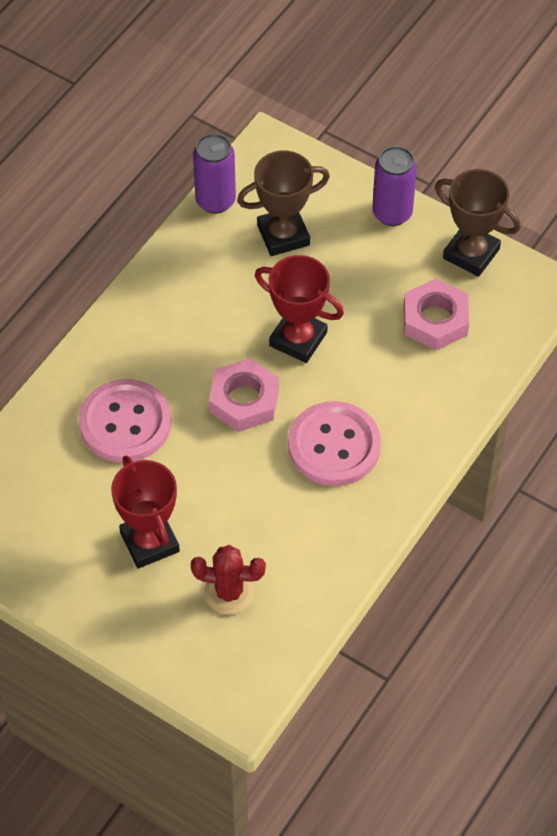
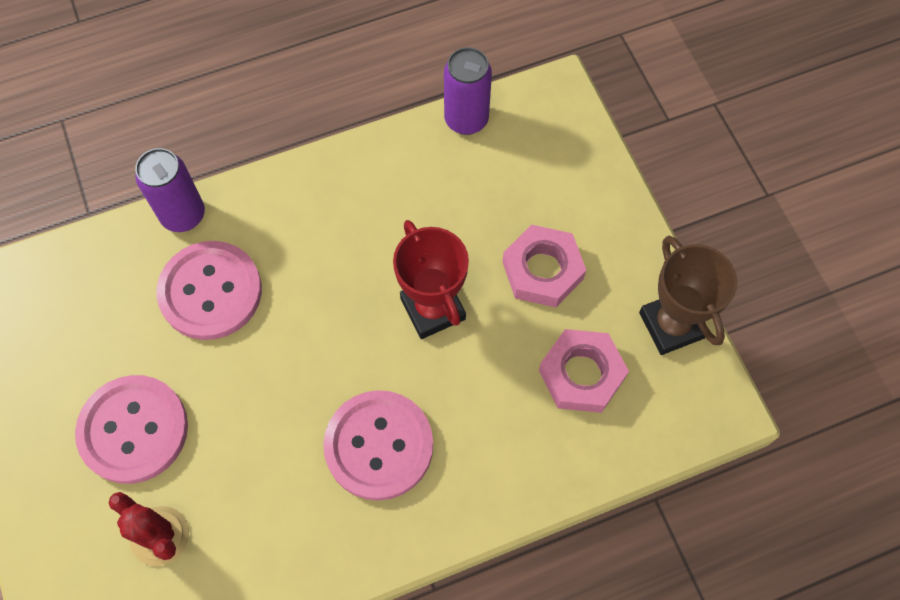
camera: 35 degrees right, 10 degrees up
red trophy [111,456,180,568] -> pink button [75,375,188,484]
pink nut [209,358,279,432] -> pink nut moved to [502,225,586,307]
brown trophy [237,151,330,256] -> none
purple can [372,146,417,226] -> purple can moved to [135,148,205,232]

